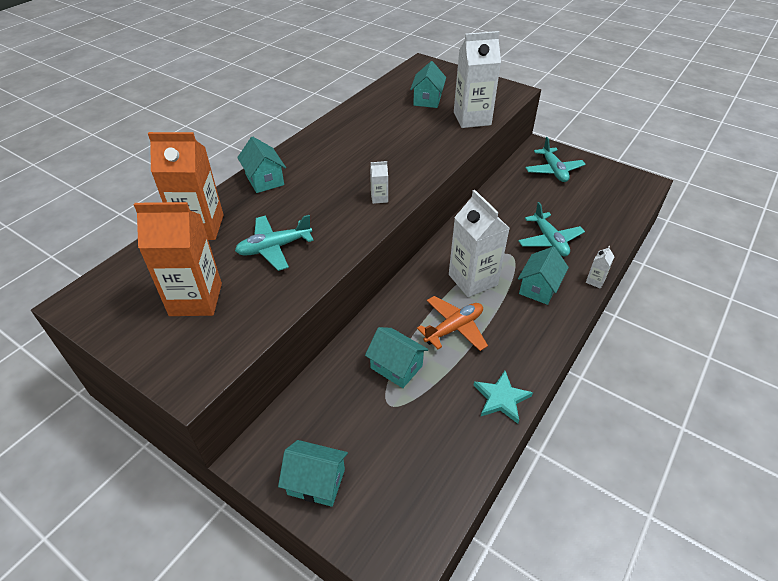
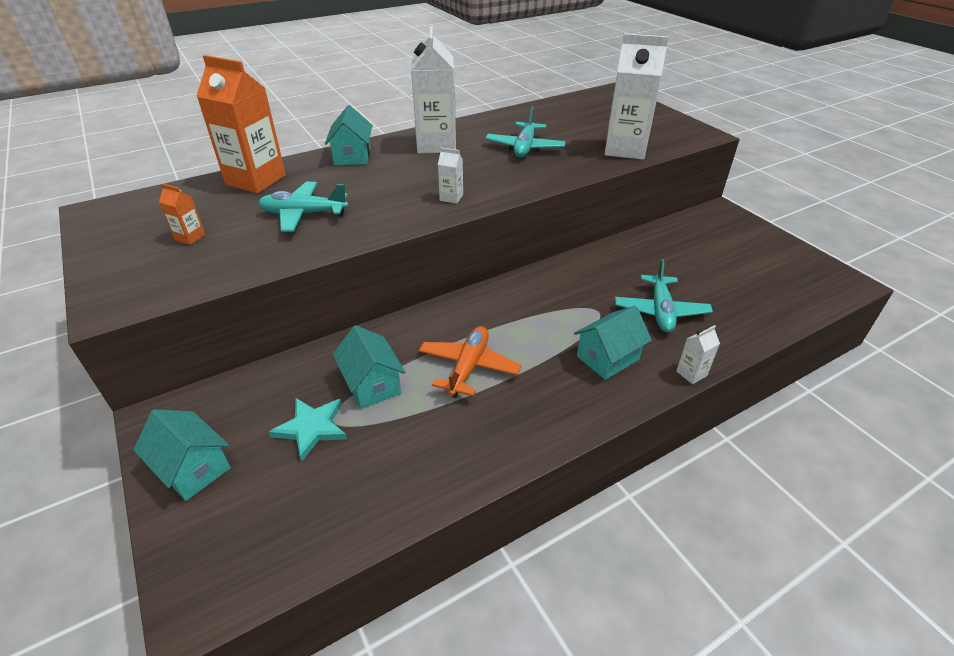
camera: 25 degrees right, 5 degrees down
orange carton [134,202,222,316] -> orange carton [159,184,205,245], size x0.43
turquoise house [410,61,446,108] -> none
orange plane [417,296,488,351] -> orange plane turned 60 degrees counterclockwise [419,326,522,398]
white carton [449,190,510,297] -> white carton moved to [411,26,456,153]
turquoise star [473,371,533,424] -> turquoise star moved to [269,398,347,462]
turquoise plane [525,137,586,182] -> turquoise plane moved to [485,106,566,157]

